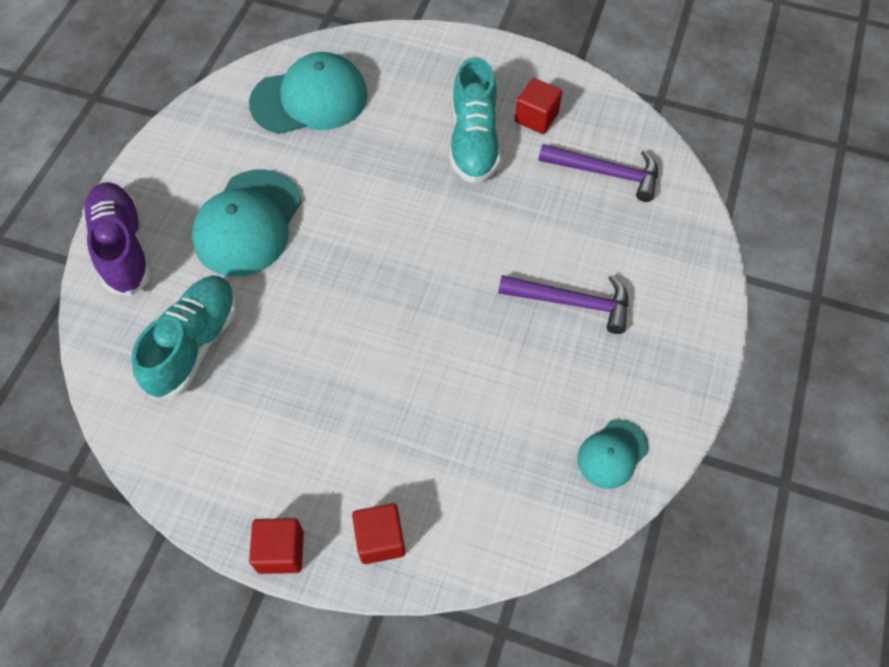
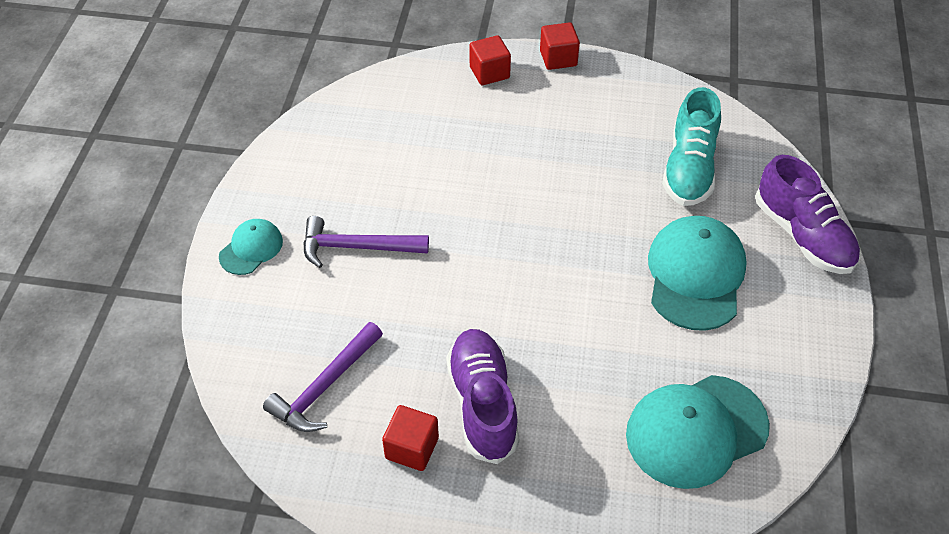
camera: 170 degrees right, 10 degrees down
turquoise shoe [450,57,501,184] -> purple shoe [446,329,519,464]
purple hammer [538,144,658,202] -> purple hammer turned 60 degrees counterclockwise [263,322,383,432]
turquoise cap [577,419,649,489] -> turquoise cap moved to [219,219,283,275]

